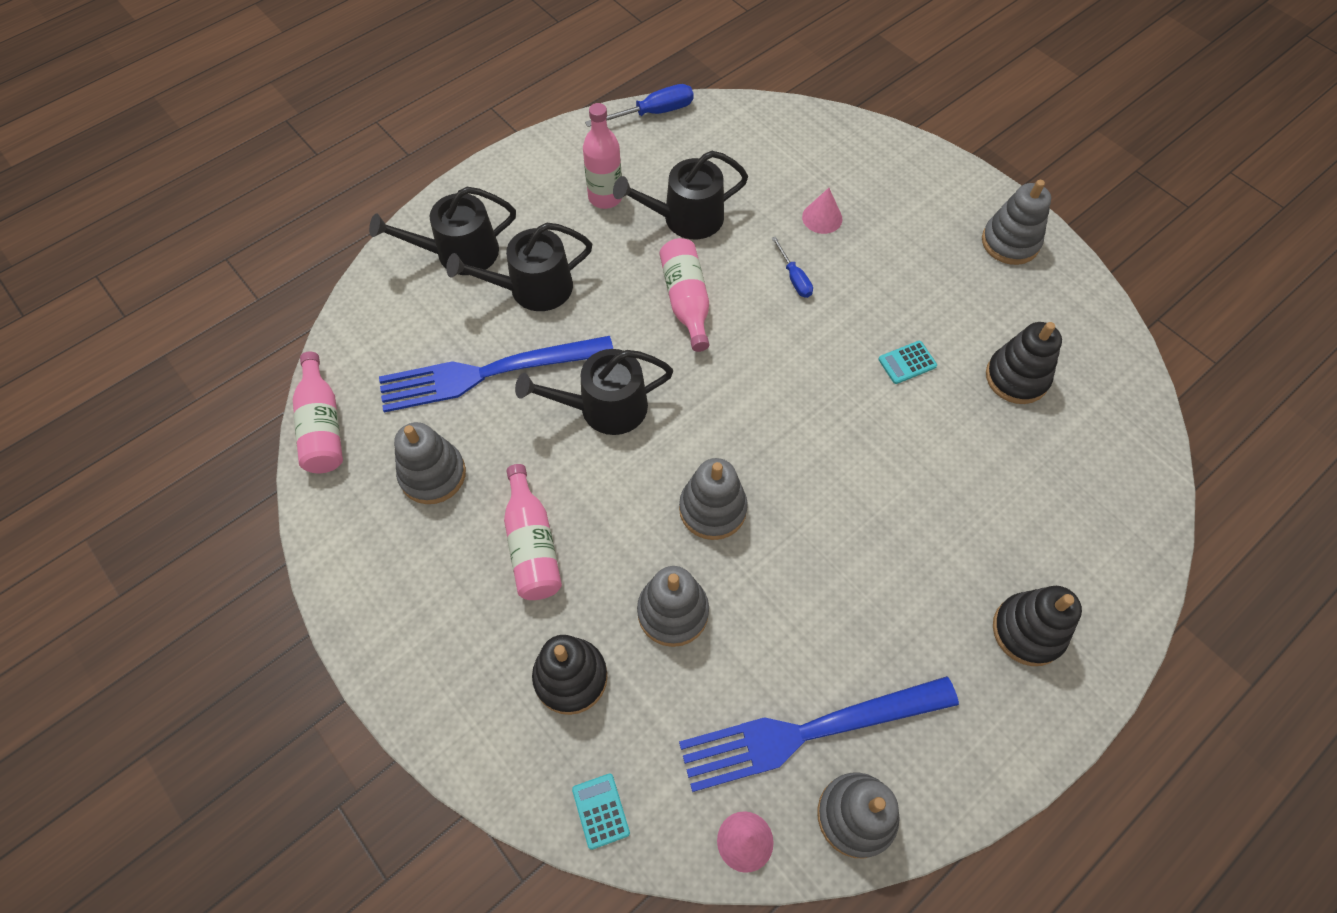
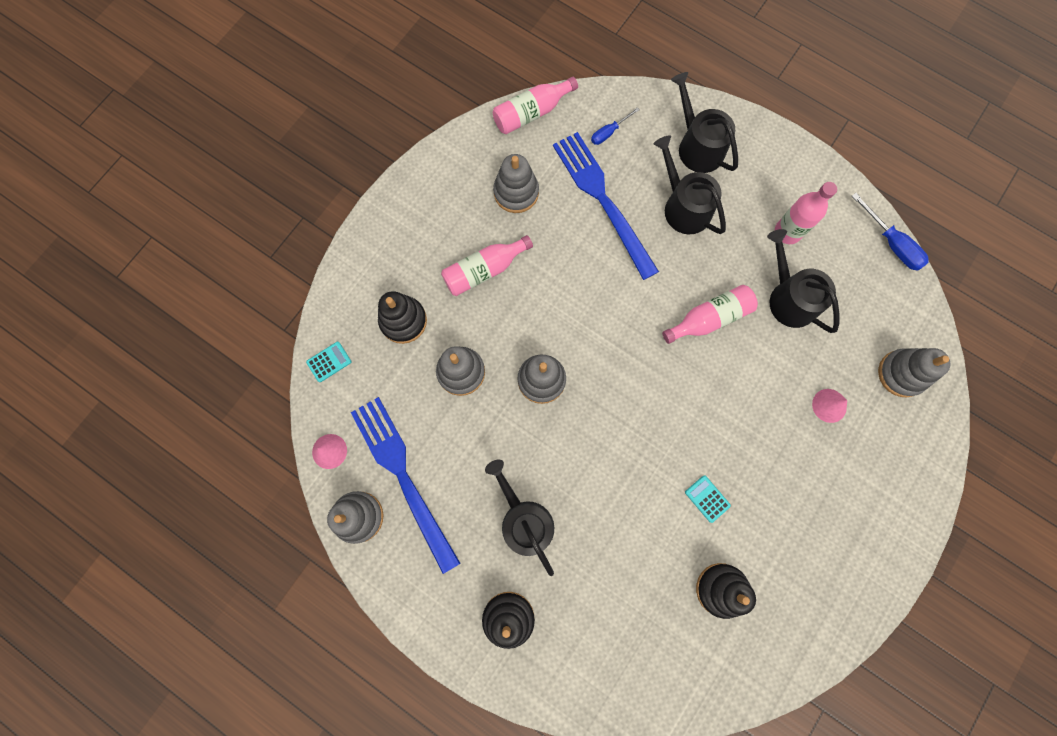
camera: 75 degrees right, 15 degrees up
black watering can [515,349,673,435] -> black watering can moved to [485,460,554,576]
blue screwdriver [772,236,813,298] -> blue screwdriver moved to [591,107,640,145]
grey stacking toy [982,180,1051,265] -> grey stacking toy moved to [878,348,951,397]

